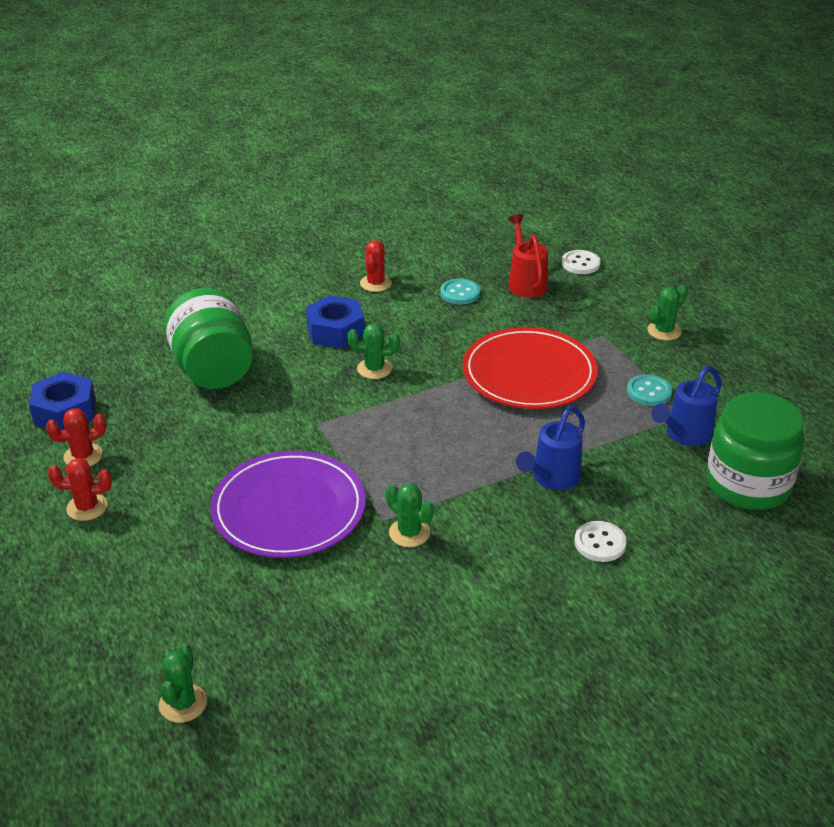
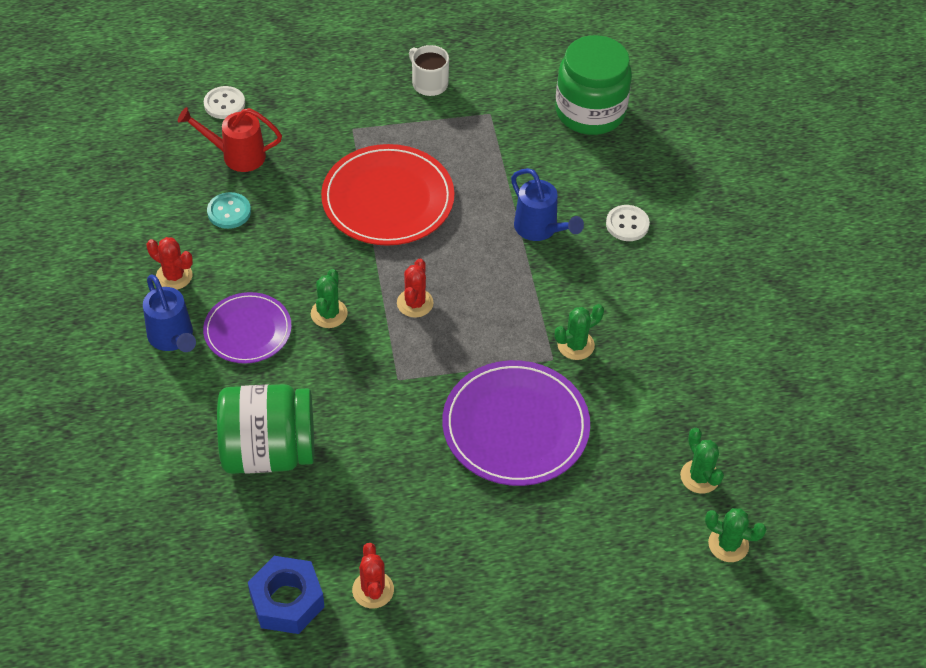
camera: 75 degrees left, 15 degrees up
red cactus [48,458,112,521] -> red cactus moved to [397,259,434,318]
blue nut [306,295,365,348] -> purple plate [203,292,292,364]
turquoise button [627,374,672,406] -> none
green cactus [647,284,688,341] -> green cactus moved to [680,428,724,494]
blue watering can [651,366,722,446] -> blue watering can moved to [143,274,196,352]
none -> white mug [409,45,449,96]

